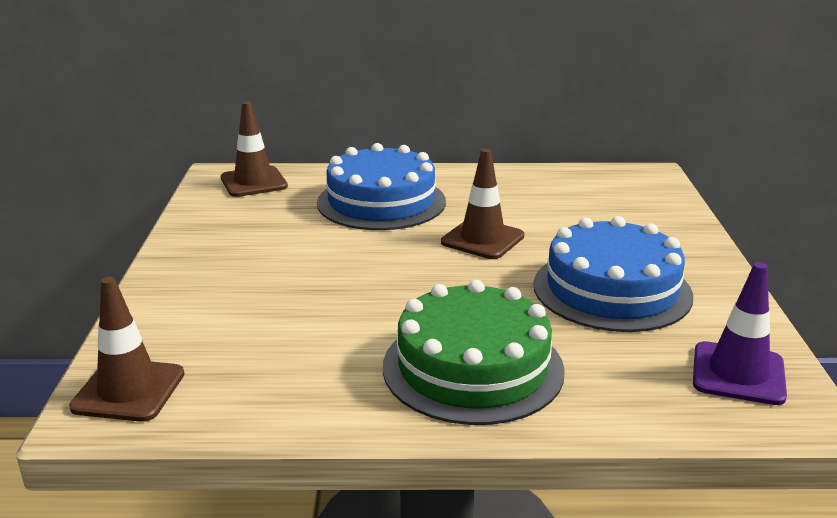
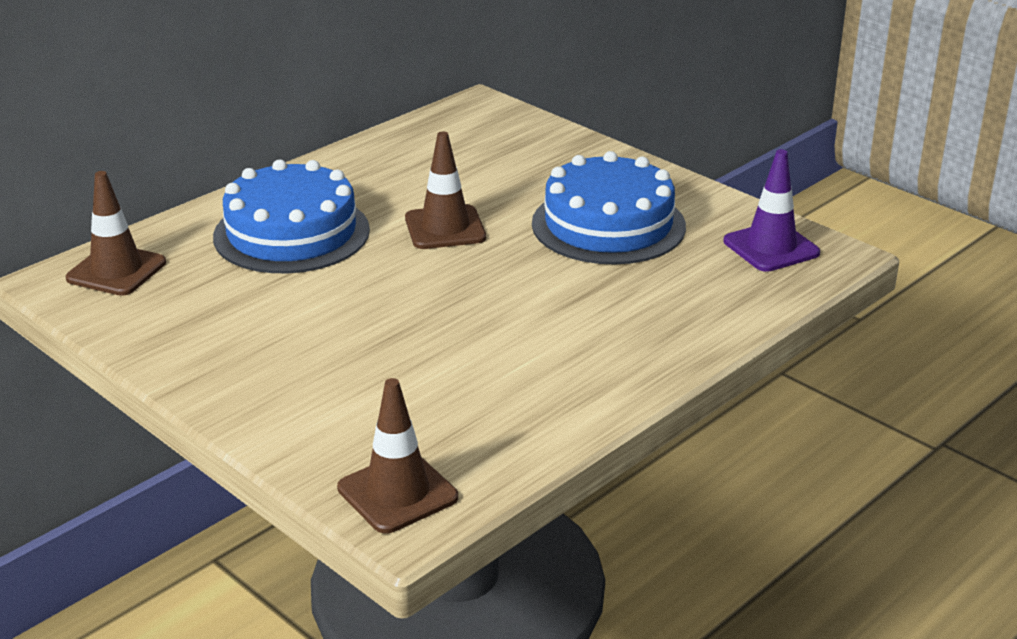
camera: 45 degrees left, 5 degrees up
green cake [383,280,565,425] -> none

